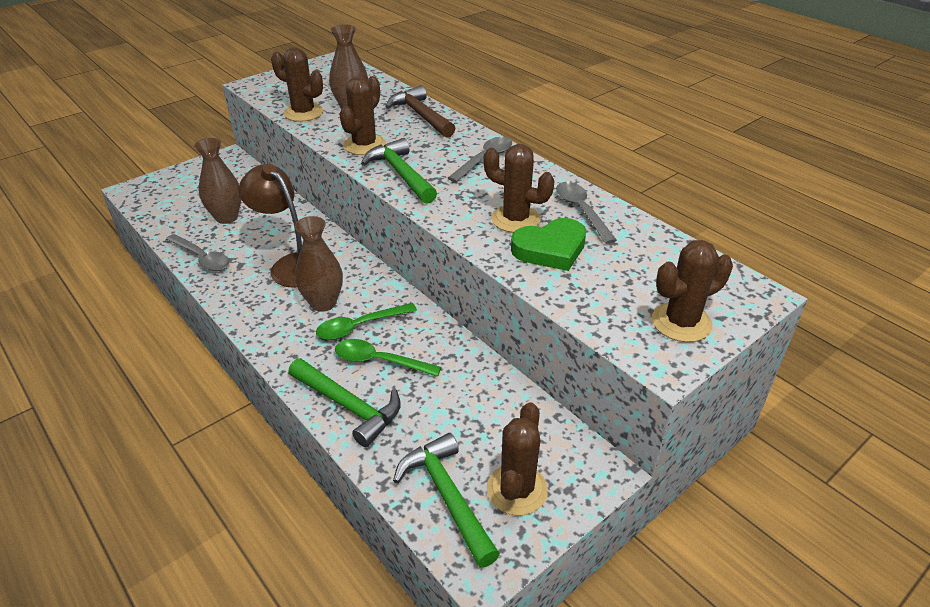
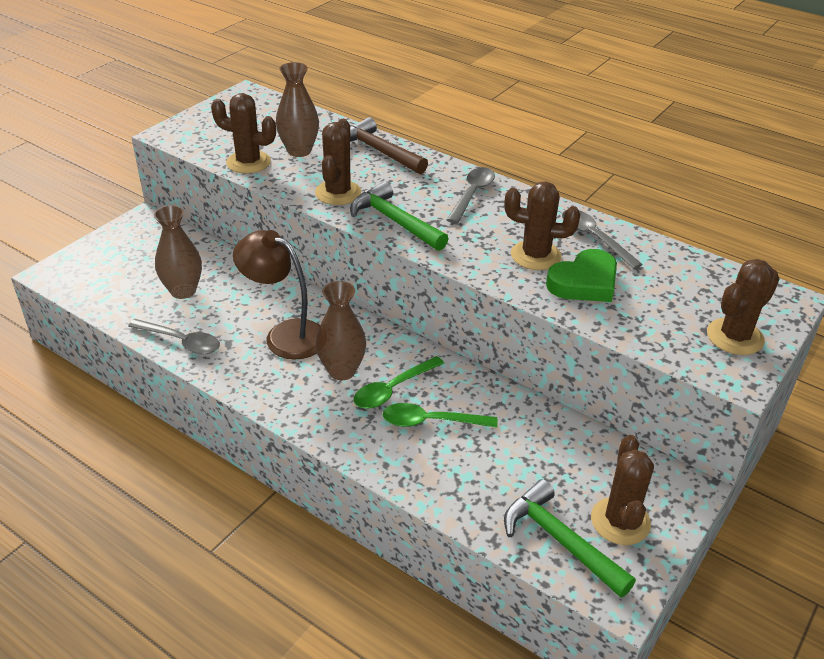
camera: 15 degrees left, 0 degrees up
green hammer [288,358,401,447] -> none

